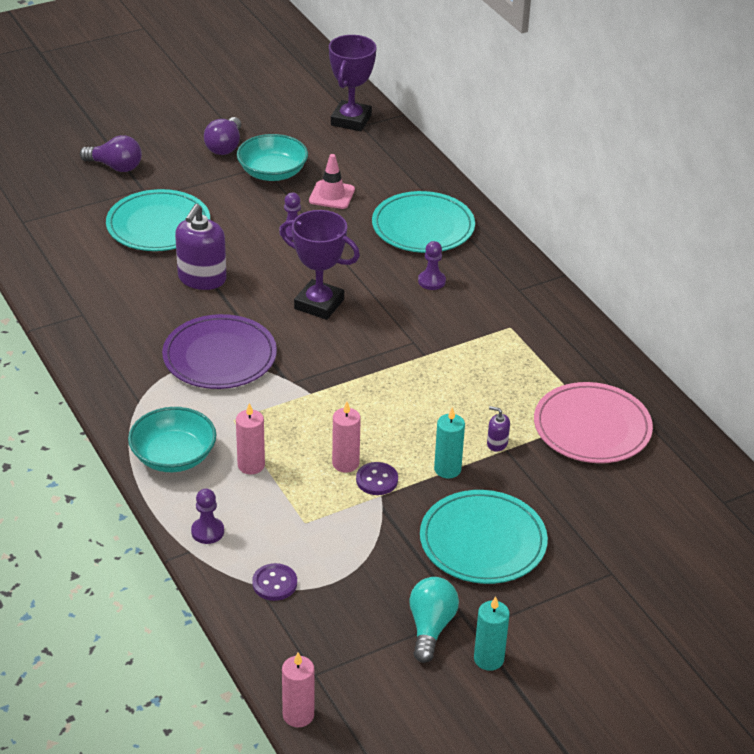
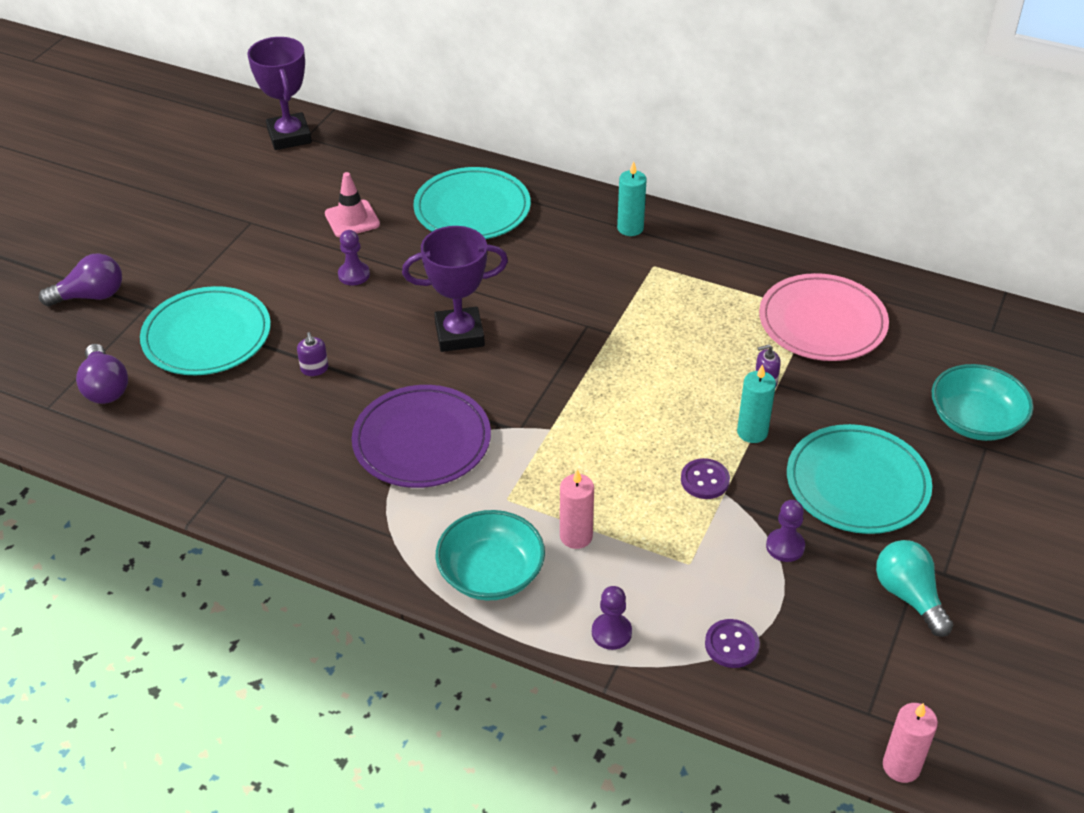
camera: 35 degrees left, 5 degrees up
purple soap dispenser [175,204,227,290] -> purple soap dispenser [297,332,328,376], size x0.46
purple light bulb [204,117,241,155] -> purple light bulb moved to [76,344,128,404]
turquoise bowl [237,134,308,181] -> turquoise bowl moved to [932,364,1033,441]
pink candle [332,402,361,472] -> none
purple pawn [418,241,446,290] -> purple pawn moved to [766,500,805,562]
turquoise candle [474,596,510,671] -> turquoise candle moved to [617,162,647,236]

